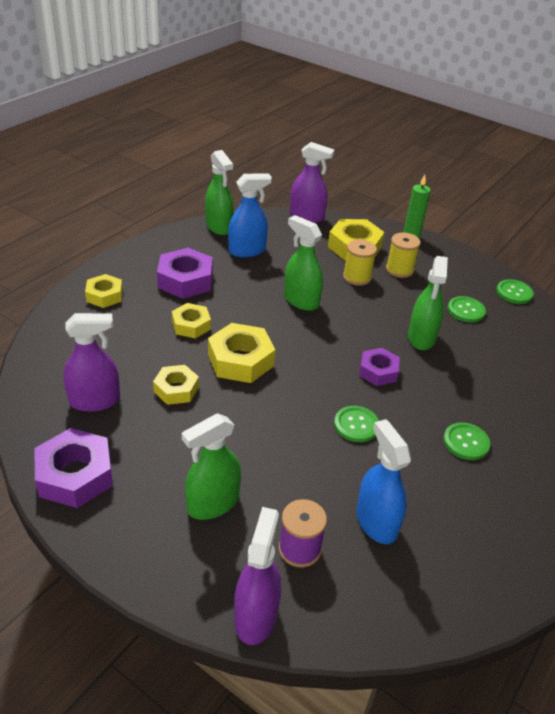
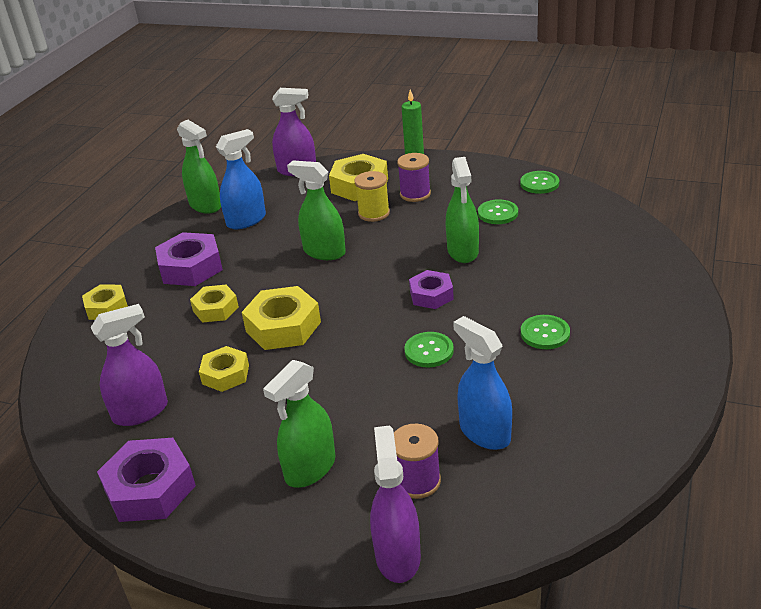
camera: 10 degrees left, 5 degrees down
yellow spool [386,232,420,278] -> purple spool [397,153,431,202]

